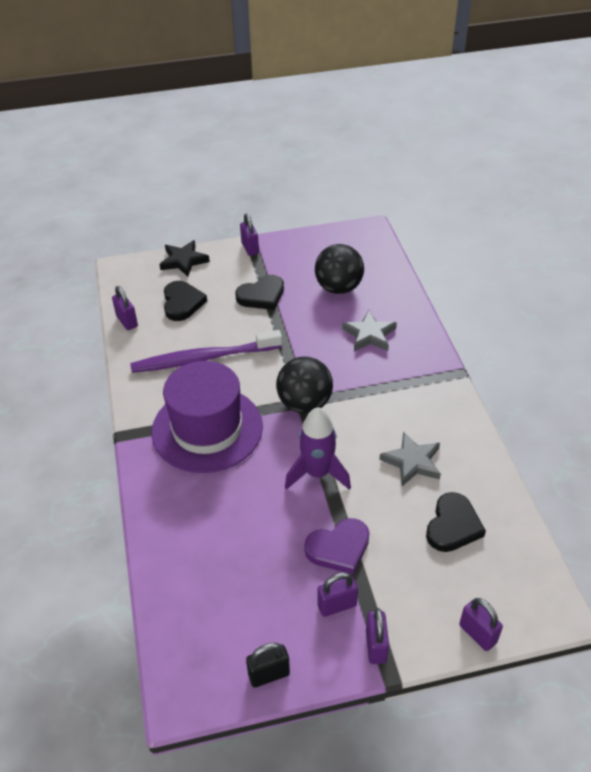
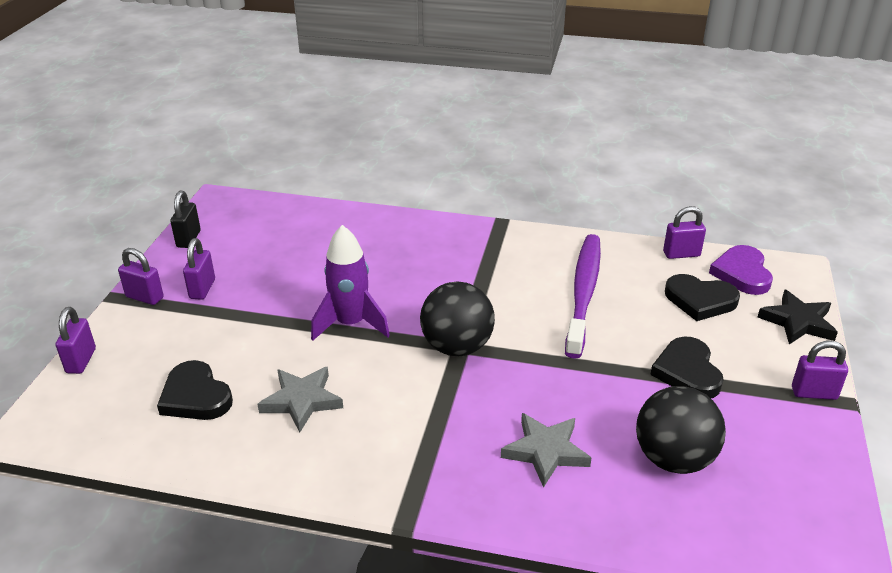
camera: 115 degrees right, 10 degrees down
purple hat [152,361,263,473] -> none
purple heart [305,518,369,575] -> purple heart moved to [709,245,773,295]
purple padlock [459,598,503,651] -> purple padlock turned 75 degrees counterclockwise [56,307,96,374]

